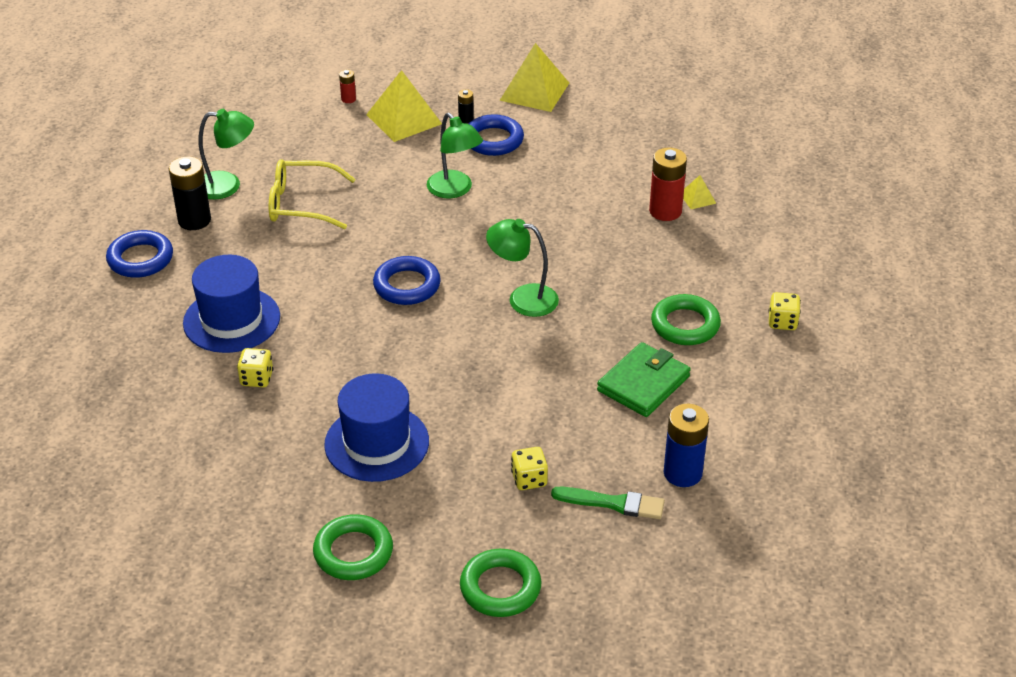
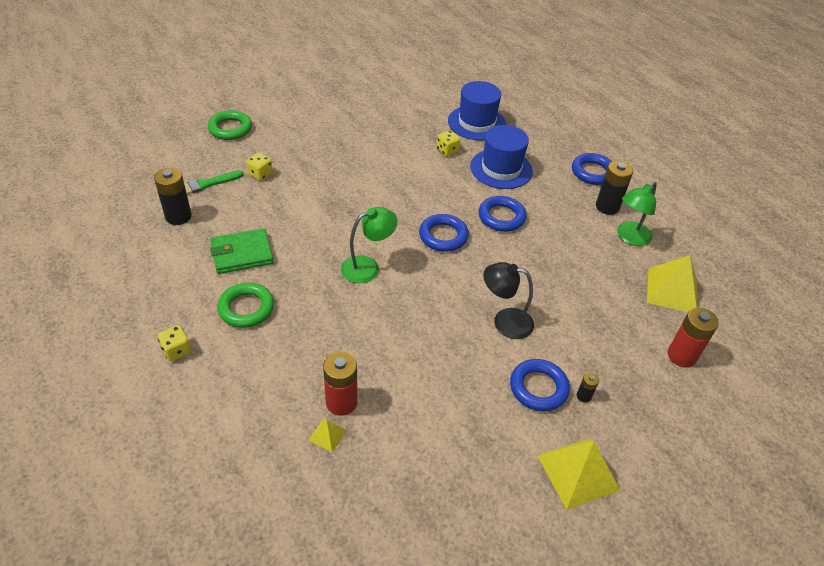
camera: 135 degrees right, 5 degrees up
yellow glasses [269,159,356,229] -> none
green ring [313,514,393,580] -> none
blue hat [324,373,429,482] -> blue hat moved to [448,81,506,141]
red battery [339,70,356,103] -> red battery [668,307,719,368], size x2.02
yellow pyramid [366,70,442,142] -> yellow pyramid moved to [647,255,697,312]
green lamp [427,113,483,198] -> black lamp [483,262,534,339]
green wallet [597,342,691,417] -> green wallet turned 75 degrees clockwise [210,228,274,274]
blue battery [663,404,709,487] -> black battery [154,168,192,225]
none -> blue ring [478,196,527,232]

